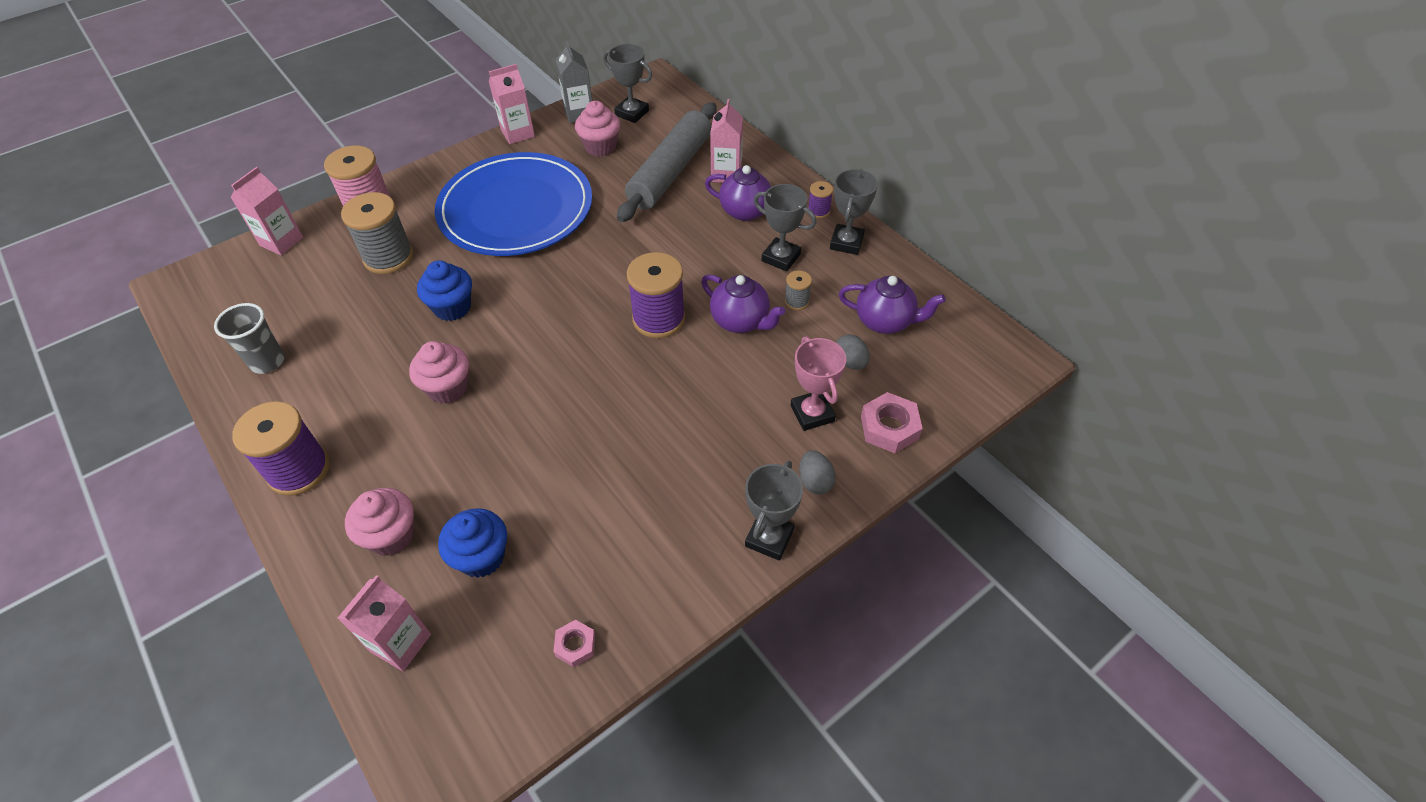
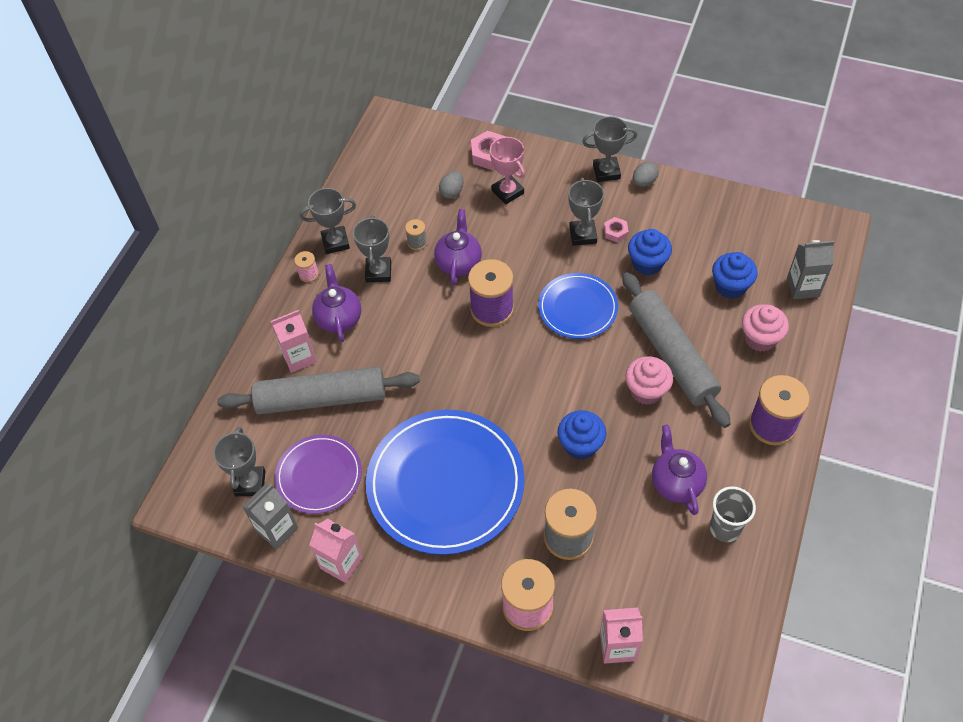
camera: 120 degrees left, 5 degrees up
pink carton [338,575,431,671] -> grey carton [787,240,834,299]
pink nut [553,620,595,667] -> pink nut moved to [604,217,628,242]
pink cupcake [575,101,620,157] -> purple plate [275,435,362,514]
pink trophy [791,336,847,431] -> pink trophy turned 75 degrees counterclockwise [490,137,525,205]
grey egg [799,451,836,494] -> grey egg moved to [633,162,659,187]
purple spool [808,181,833,218] -> pink spool [294,251,319,282]
purple teapot [839,276,946,334] -> purple teapot moved to [652,425,707,515]
none -> blue plate [538,273,618,339]
none -> grey trophy [568,178,604,246]
none -> grey rolling pin [622,272,731,428]
none -> blue cupcake [628,229,672,275]

